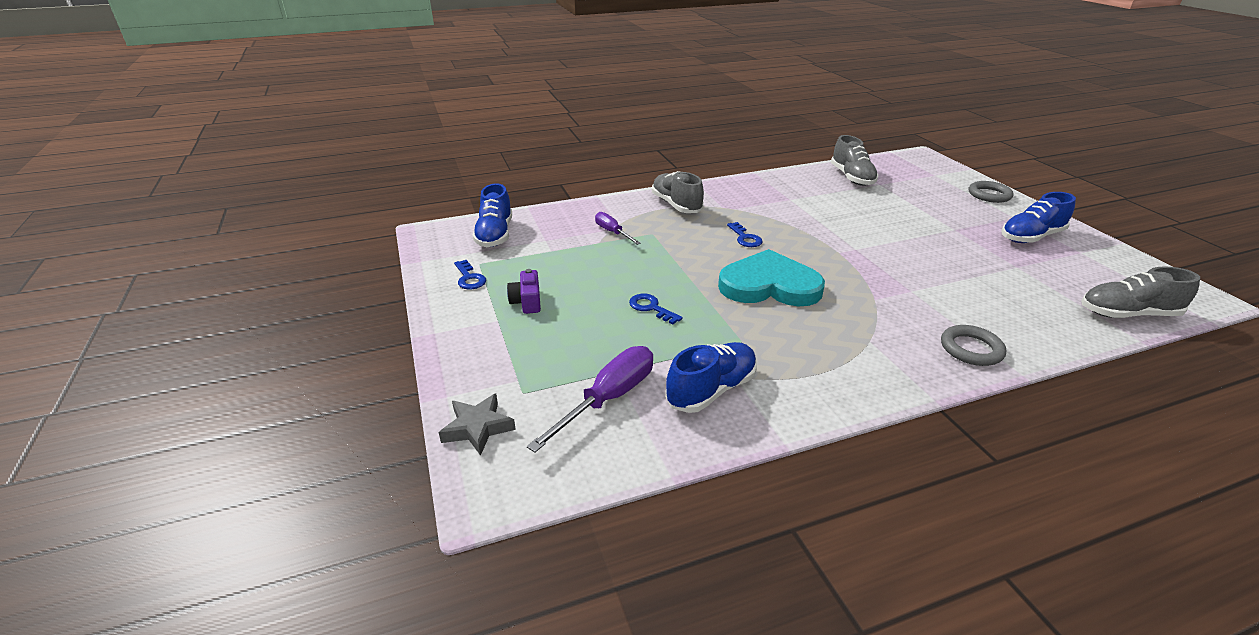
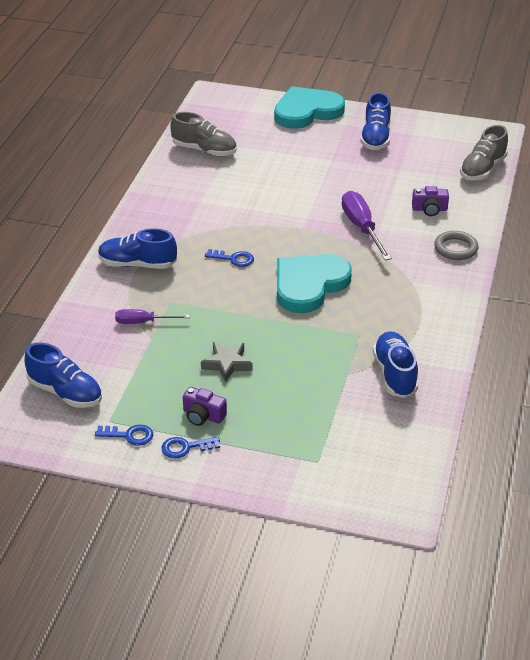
camera: 55 degrees left, 5 degrees up
grey star [439,394,516,456] -> grey star moved to [201,342,252,383]
purple screwdriver [527,346,653,452] -> purple screwdriver moved to [342,191,392,260]
blue key [629,294,682,325] -> blue key moved to [162,437,220,459]
grey shoe [652,171,704,213] -> blue shoe [98,228,177,269]
grey ring [969,181,1014,203] -> turquoise heart [274,86,345,129]
none -> purple camera [412,186,449,216]

